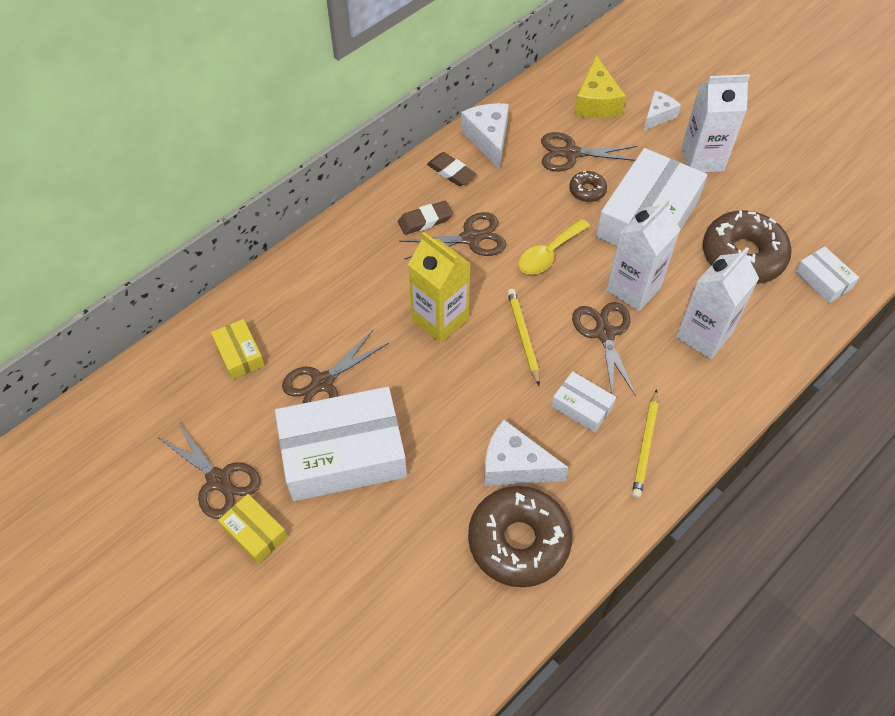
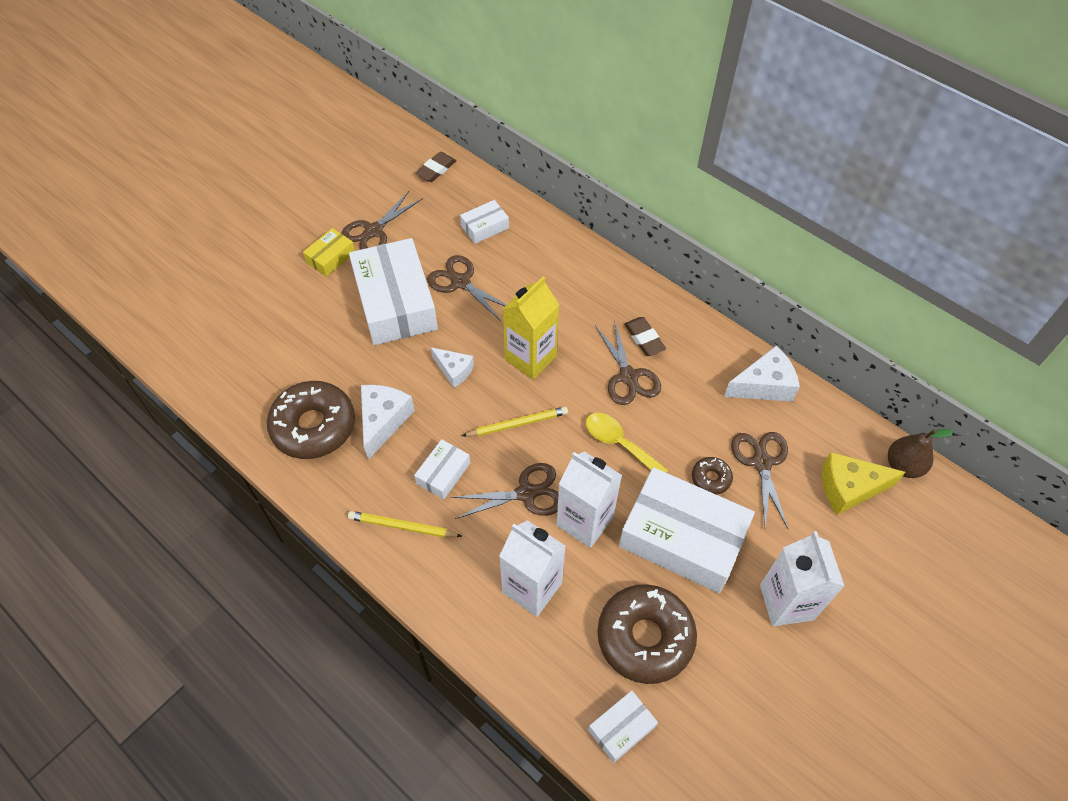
camera: 85 degrees right, 0 degrees up
yellow box [211,319,265,380] -> white box [460,200,509,244]
brown eraser [427,152,476,186] -> brown eraser moved to [415,152,457,182]
white cheese [644,91,681,131] -> white cheese moved to [431,347,474,388]
none -> brown pear [888,429,954,478]

